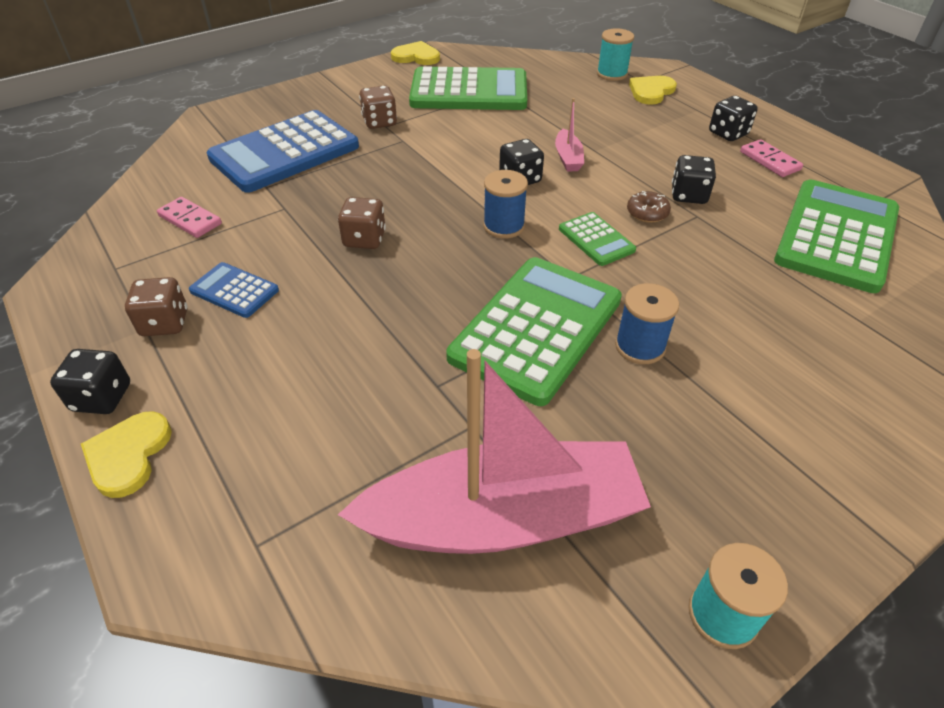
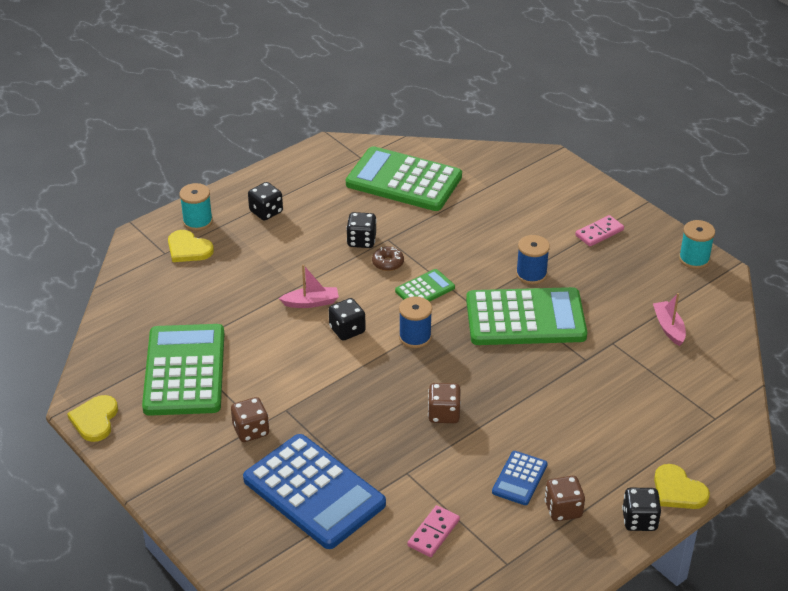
camera: 95 degrees left, 5 degrees down
yellow heart [81,411,172,498] -> yellow heart turned 45 degrees clockwise [654,464,710,509]
pink boat [338,349,651,554] -> pink boat [653,293,686,346], size x0.40
green calculator [446,257,622,406] -> green calculator turned 150 degrees clockwise [466,287,587,345]
turquoise spool [597,28,634,81] -> turquoise spool moved to [179,183,213,231]
pink domino [740,139,803,177] -> pink domino moved to [575,215,624,246]

